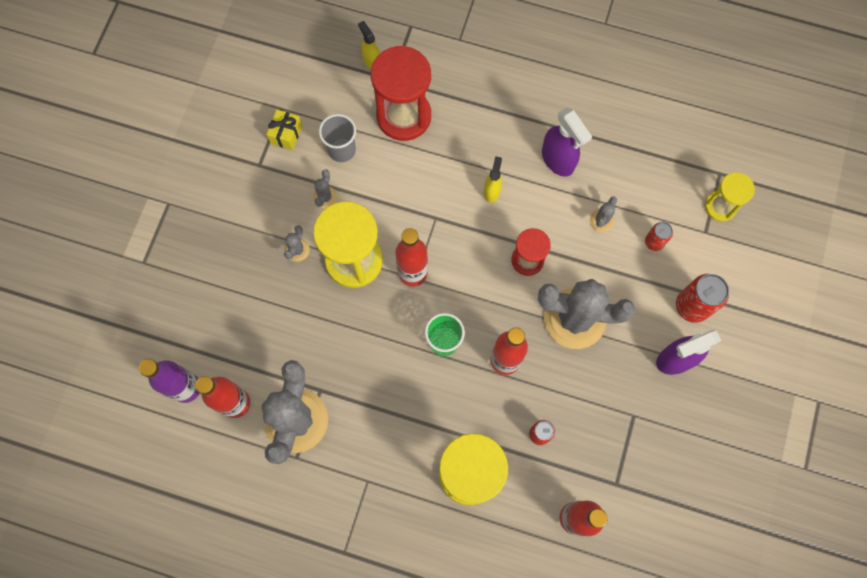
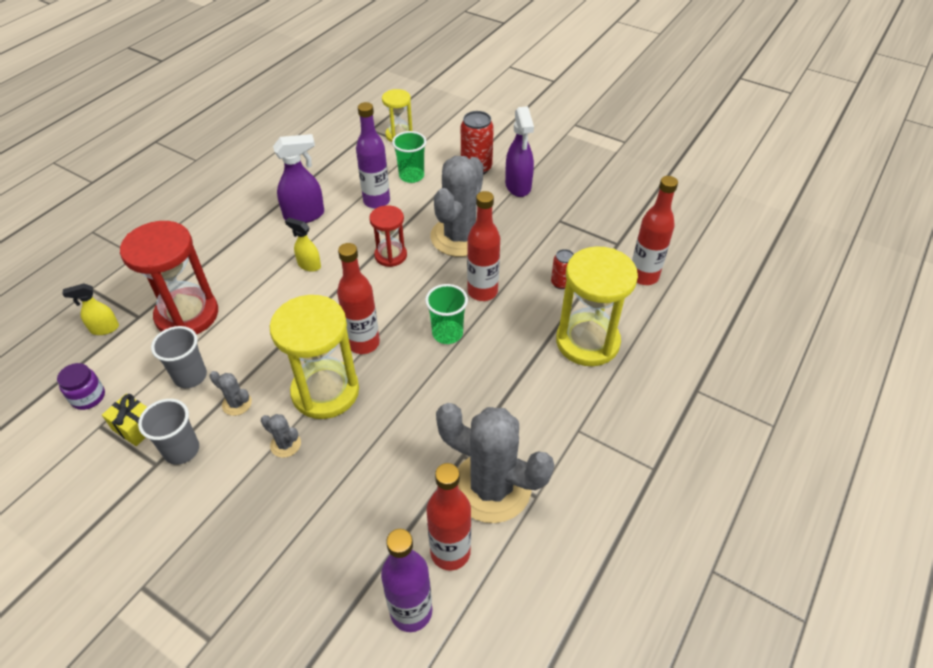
camera: 75 degrees left, 25 degrees down
grey cactus [590,197,617,232] -> purple bottle [356,102,390,209]
red can [645,222,673,251] -> green cup [392,131,427,183]
none -> purple jar [57,363,105,410]
none -> grey cup [138,399,199,465]

